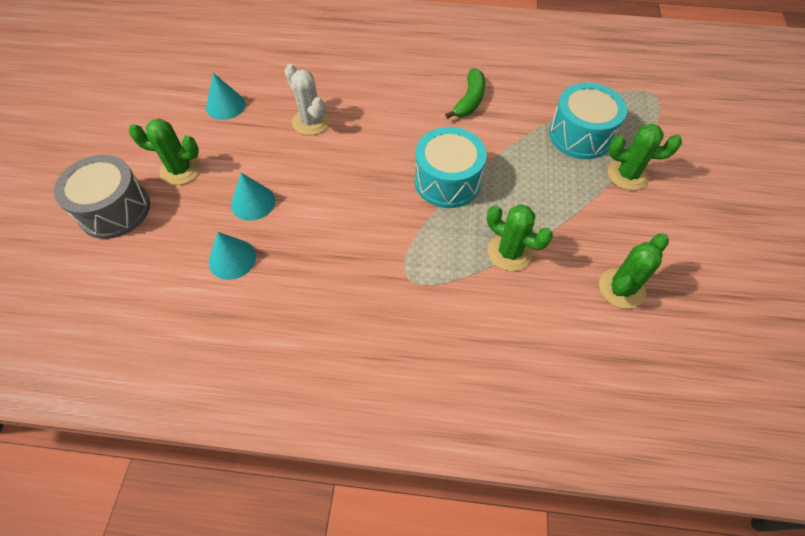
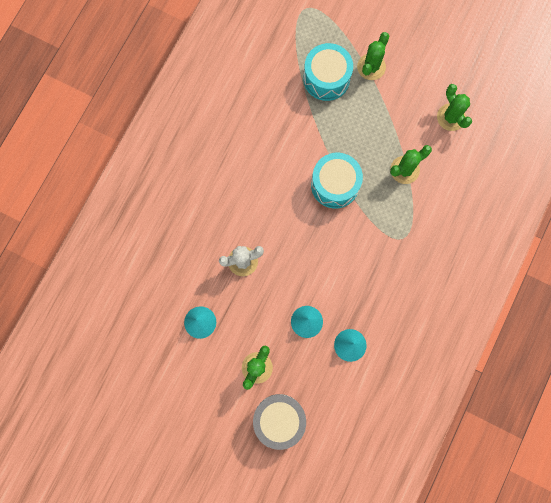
camera: 70 degrees left, 20 degrees up
green banana [445,68,485,119] -> none

